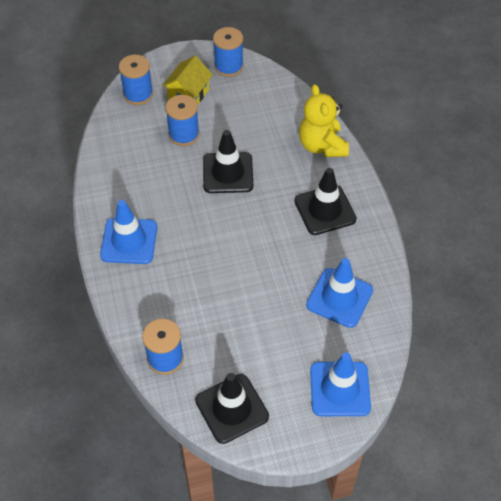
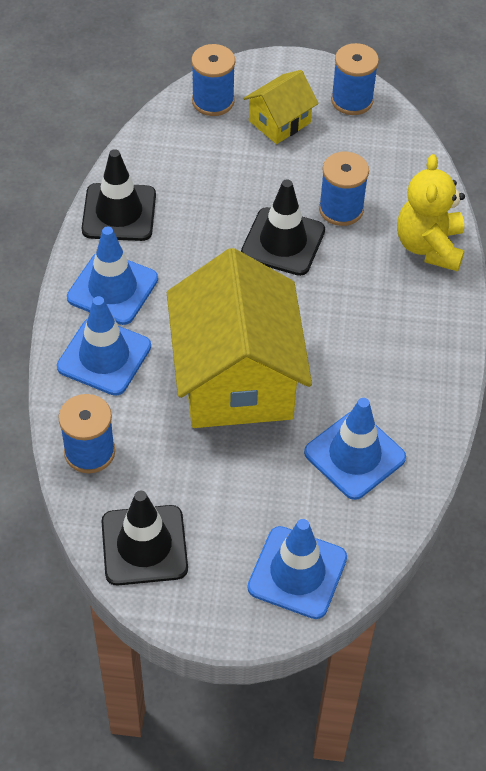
camera: 20 degrees right, 0 degrees up
blue spool [165,95,200,146] -> blue spool moved to [319,152,369,226]
black traffic cone [294,168,357,235] -> black traffic cone moved to [82,149,156,241]
none -> blue traffic cone [57,296,151,396]
none -> yellow house [167,248,312,428]

